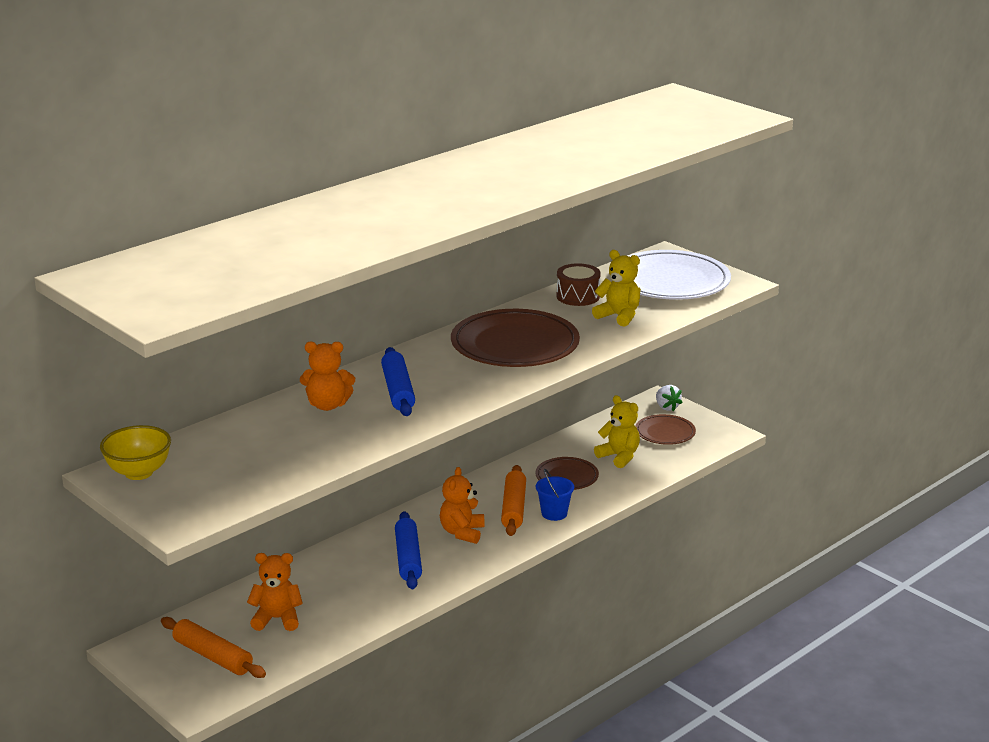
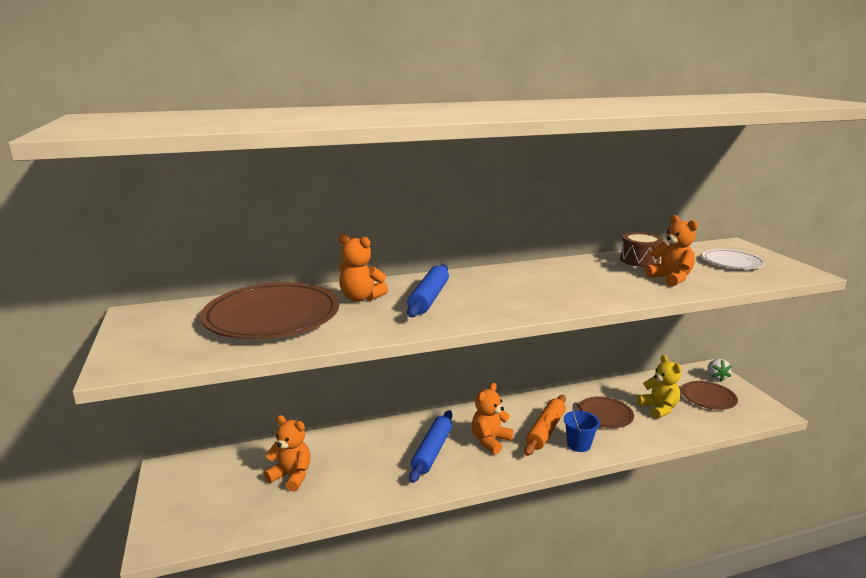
camera: 25 degrees right, 5 degrees down
yellow bowl [100,425,171,480] -> none
orange rolling pin [161,617,266,678] -> none
brown plate [451,309,580,367] -> brown plate moved to [200,282,339,339]
yellow teddy bear [592,250,641,327] -> orange teddy bear [645,215,698,287]
white plate [628,250,731,300] -> white plate [702,249,765,269], size x0.53

